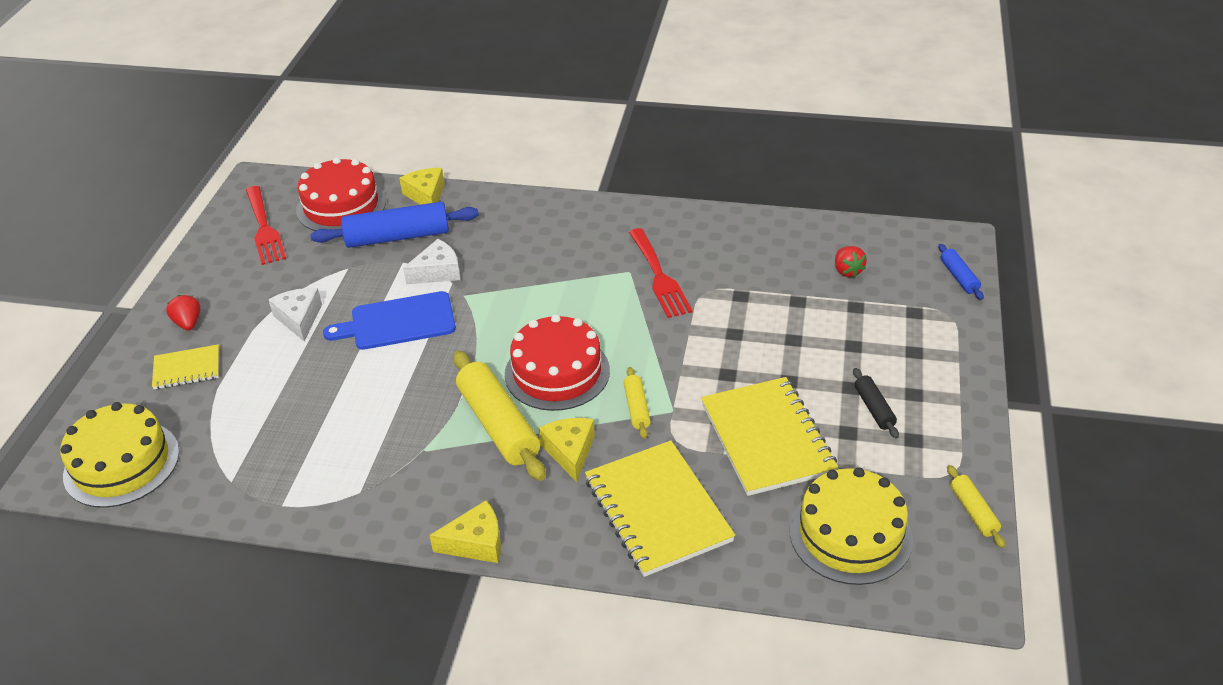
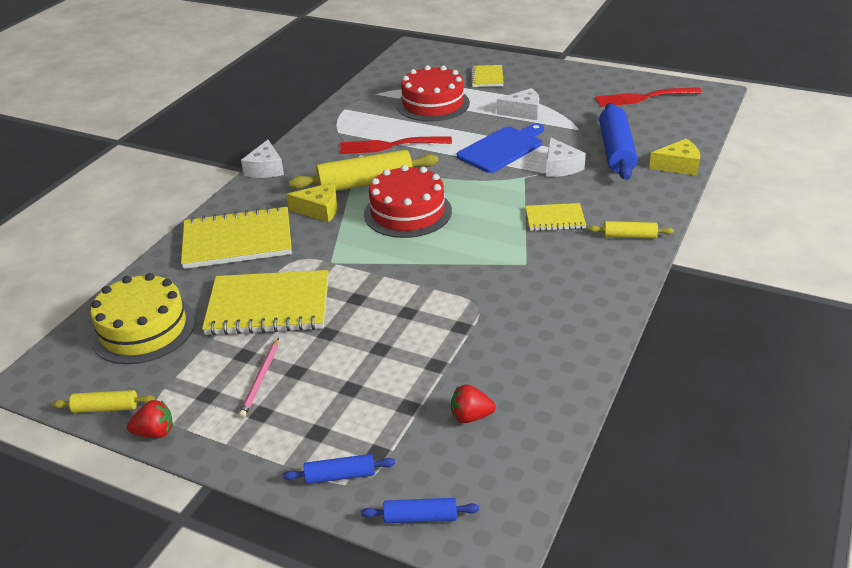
camera: 105 degrees right, 5 degrees down
yellow cake [60,402,179,508] -> none
red strawberry [166,295,200,331] -> red strawberry moved to [127,400,173,438]
red cake [296,157,386,231] -> red cake moved to [397,65,470,122]
blue cutting board [323,291,456,350] -> blue cutting board turned 45 degrees clockwise [457,124,544,173]
yellow cheese [429,500,501,563] -> white cheese [241,140,284,178]
yellow rolling pin [624,367,651,439] -> yellow rolling pin moved to [588,221,674,239]
red fork [629,228,693,318] -> red fork moved to [340,137,452,154]
black rolling pin [853,368,899,438] -> pink pencil [239,338,279,418]
none -> blue rolling pin [283,454,395,484]
none -> yellow notebook [525,203,586,231]

